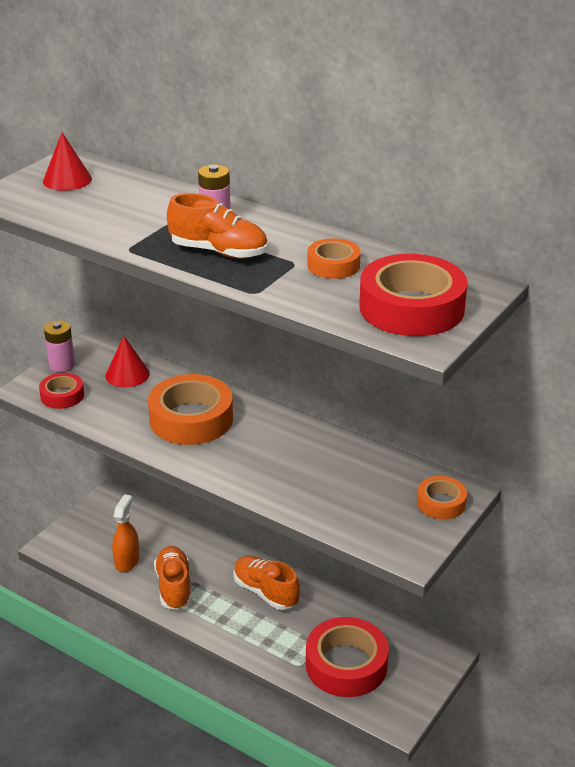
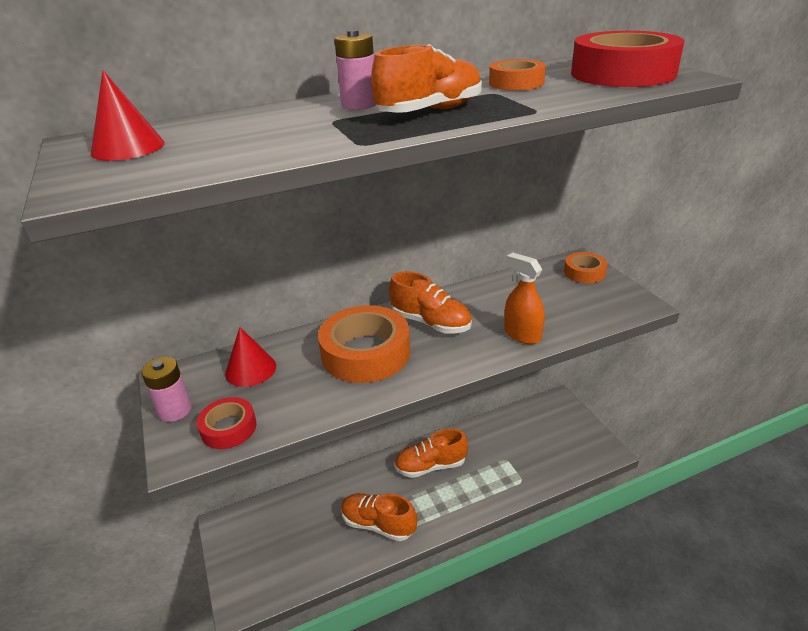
camera: 55 degrees left, 0 degrees up
orange spray bottle [112,494,140,572] -> orange spray bottle moved to [504,253,545,344]
red tape [306,617,389,697] -> none
none -> orange shoe [389,271,472,334]

